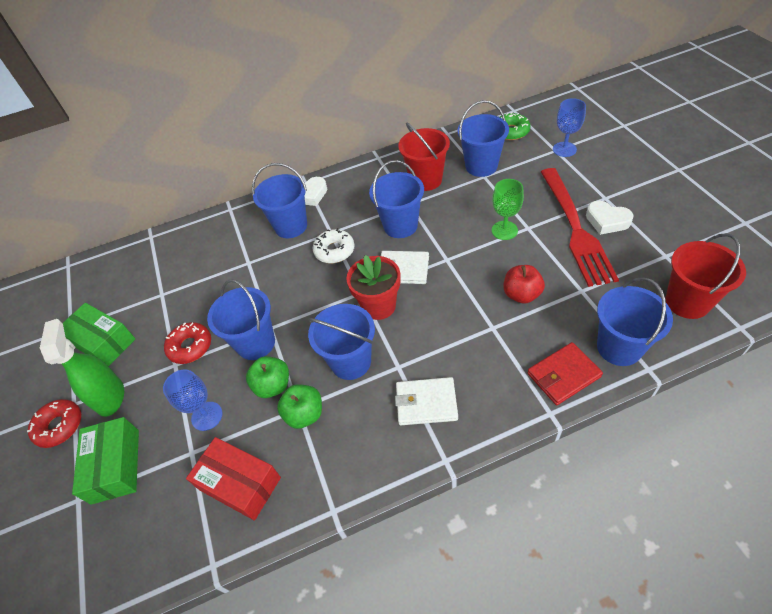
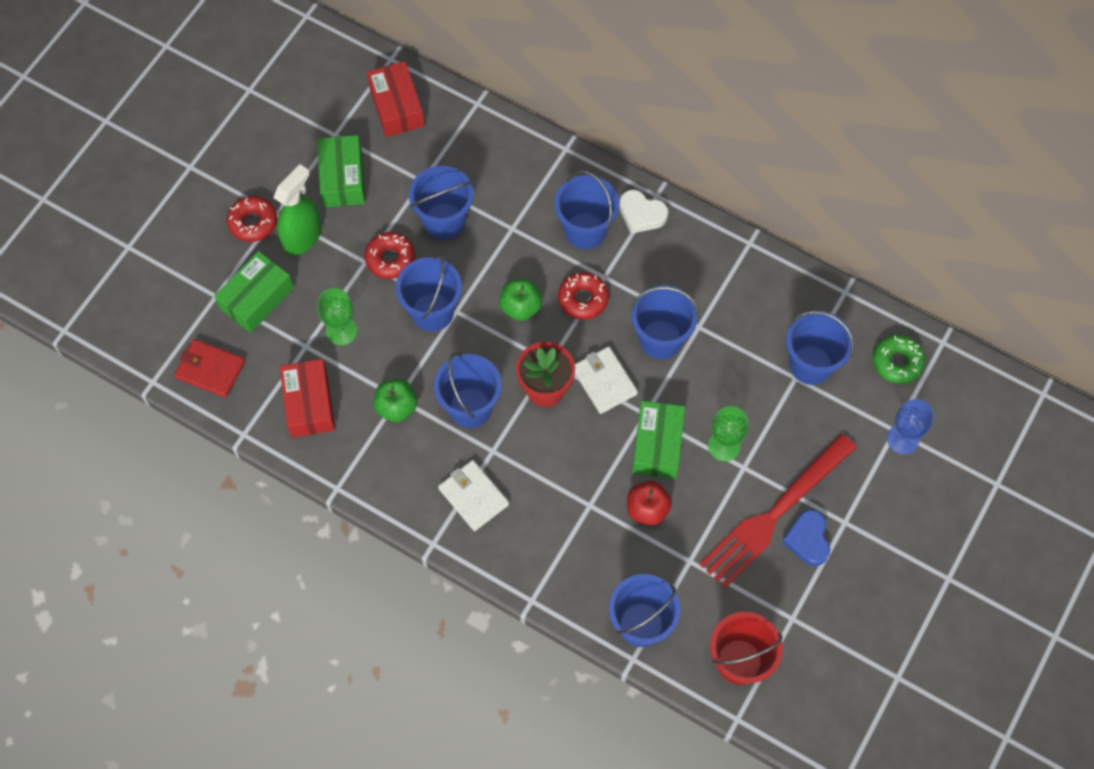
camera: 45 degrees right, 15 degrees up
blue goblet [163,369,222,431] -> green goblet [317,288,357,345]
green apple [246,356,289,398] -> green apple moved to [499,279,542,321]
white donut [313,228,355,263] -> red donut [558,272,609,320]
red bucket [398,122,450,191] -> none
red wallet [527,342,603,405] -> red wallet moved to [174,339,245,398]
white heart [586,201,634,235] -> blue heart [782,510,830,566]
none -> red box [367,61,424,137]
none -> blue bucket [409,166,474,240]
none -> green box [632,401,685,479]

